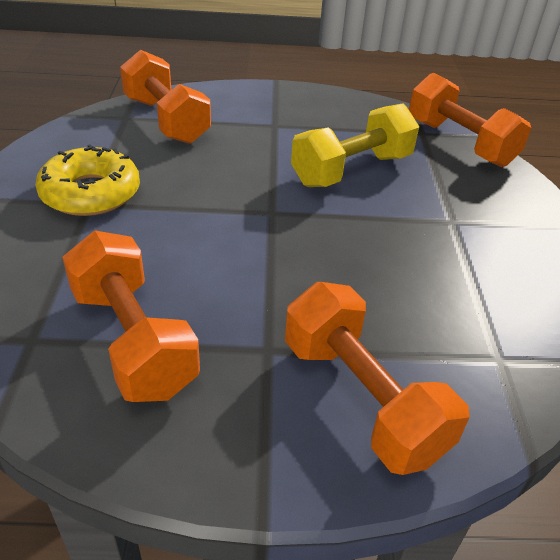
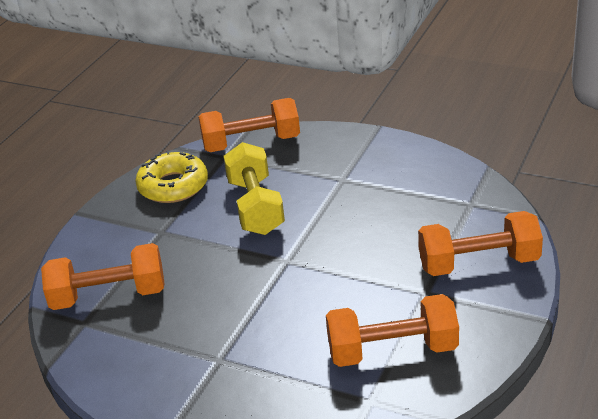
camera: 60 degrees left, 5 degrees down
yellow donut [35,144,140,216] -> yellow donut moved to [135,150,208,203]

